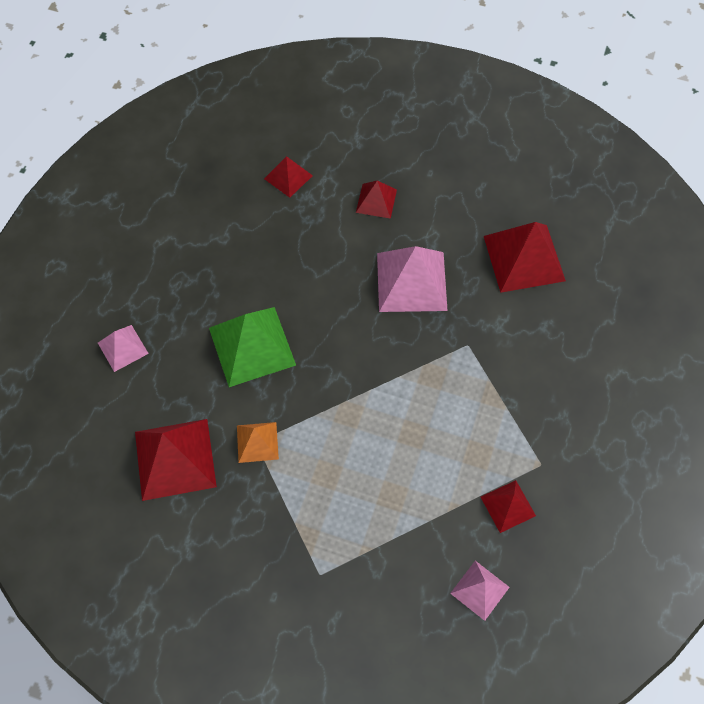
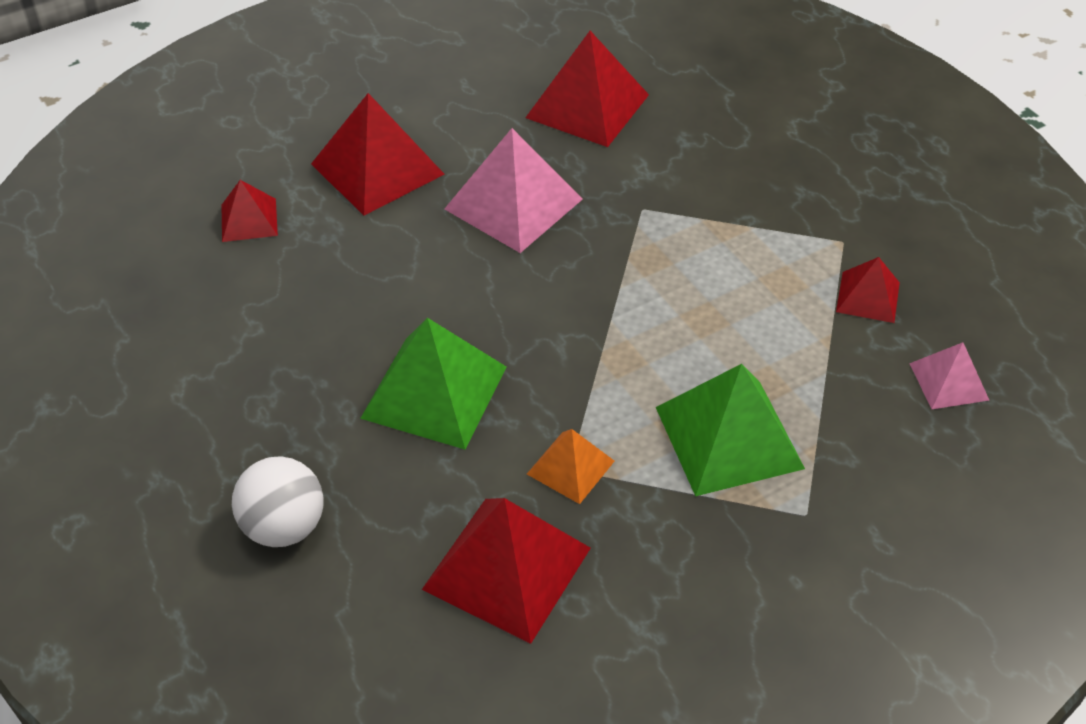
camera: 50 degrees left, 15 degrees down
pink pyramid [98,325,149,372] -> white ball [232,456,324,547]
red pyramid [356,181,397,219] -> red pyramid [311,93,444,216], size x1.83
none -> green pyramid [656,364,805,496]

